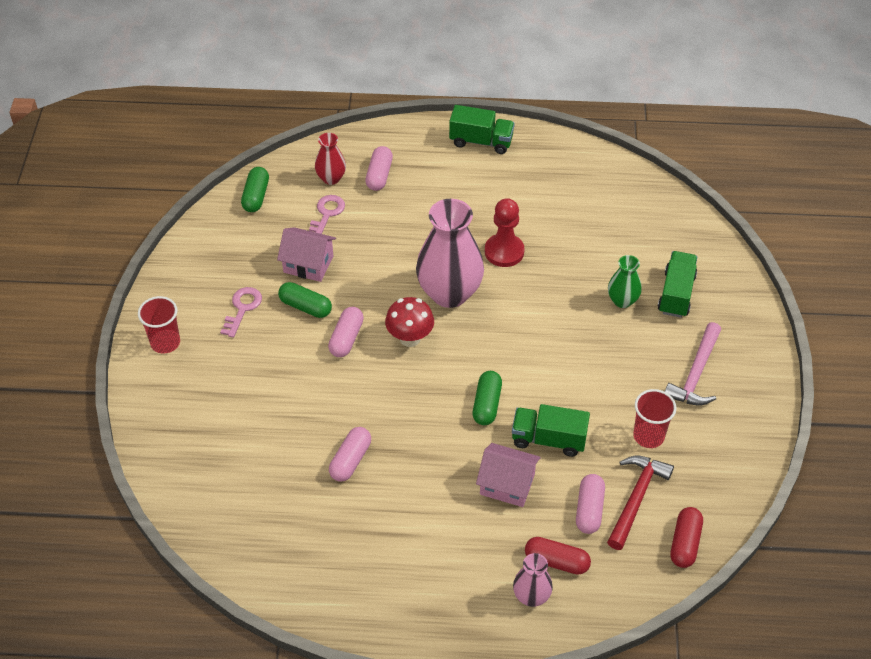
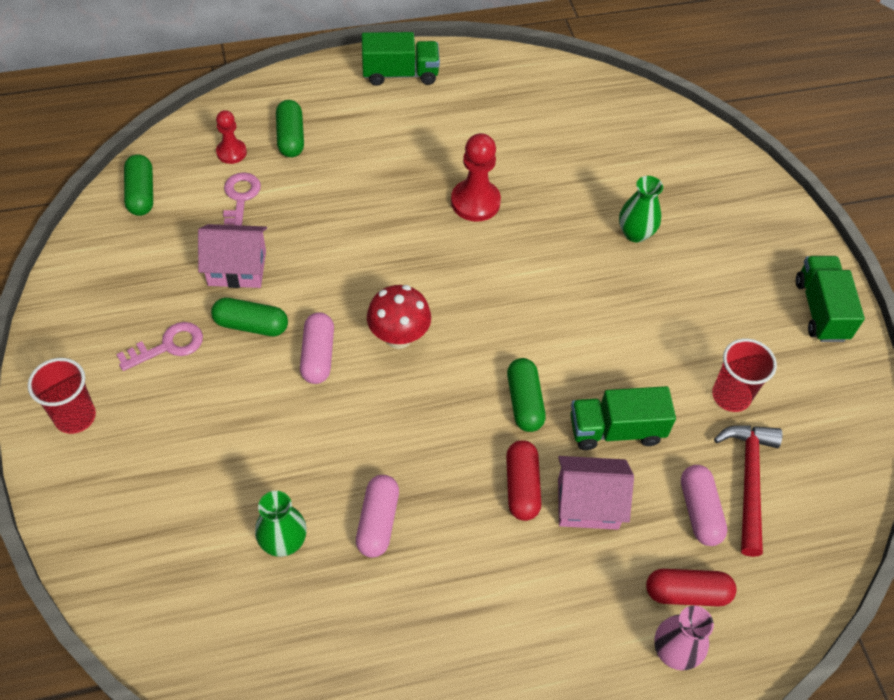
camera: 20 degrees left, 5 degrees up
pink key [220,287,262,338] -> pink key turned 60 degrees clockwise [116,322,203,371]
red vase [315,133,346,185] -> red pawn [216,110,247,164]
pink capsule [365,146,393,191] -> green capsule [276,100,304,157]
pink vase [416,199,484,308] -> none
green truck [658,251,697,318] -> green truck moved to [796,256,865,342]
pink hammer [665,322,721,406] -> none
red capsule [671,507,703,568] -> red capsule moved to [506,440,541,521]
none -> green vase [255,491,307,557]

